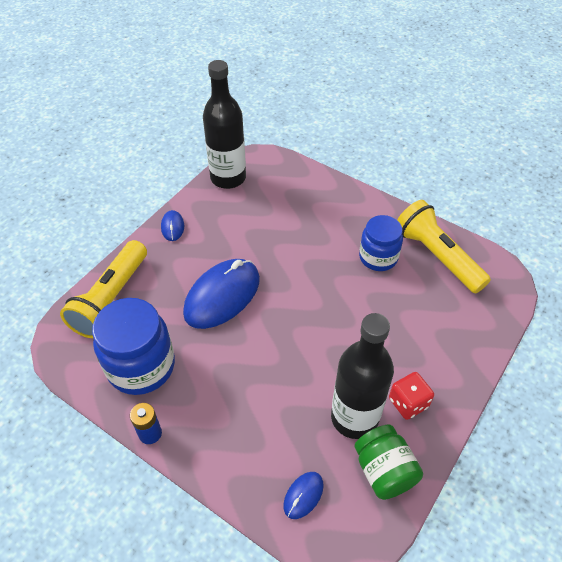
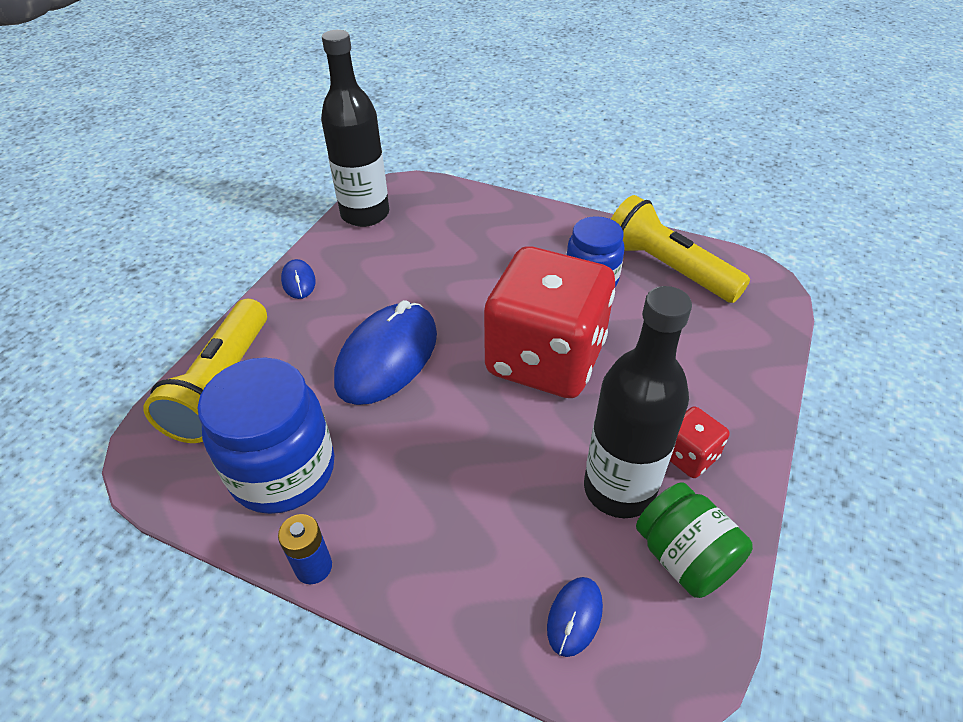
camera: 10 degrees left, 5 degrees down
none -> red dice [484,246,615,398]

